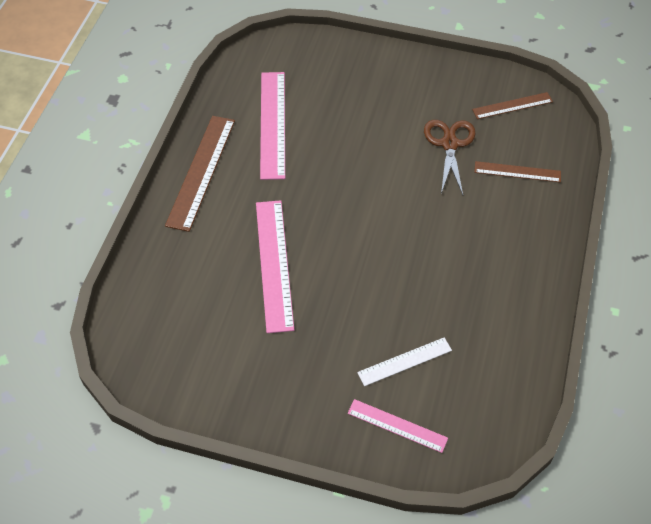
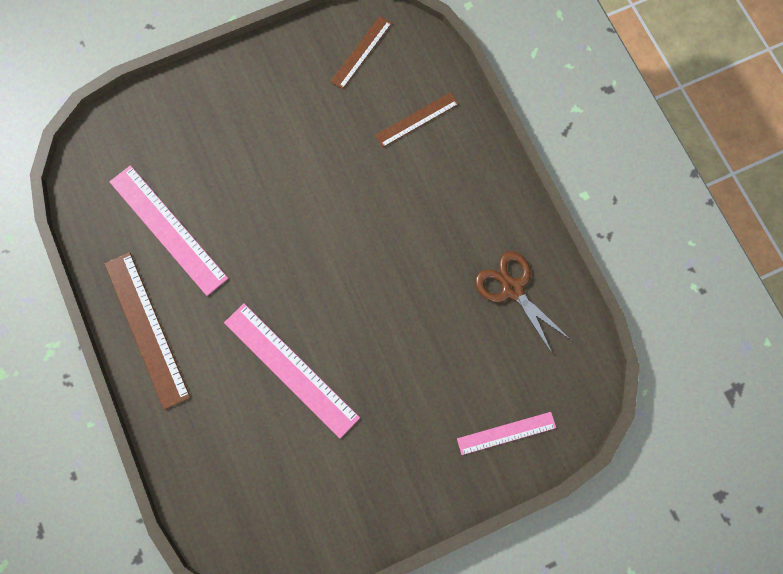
camera: 40 degrees left, 20 degrees up
white ruler [357,337,452,386] -> none
brown scissors [424,120,475,195] -> brown scissors moved to [475,251,571,355]

